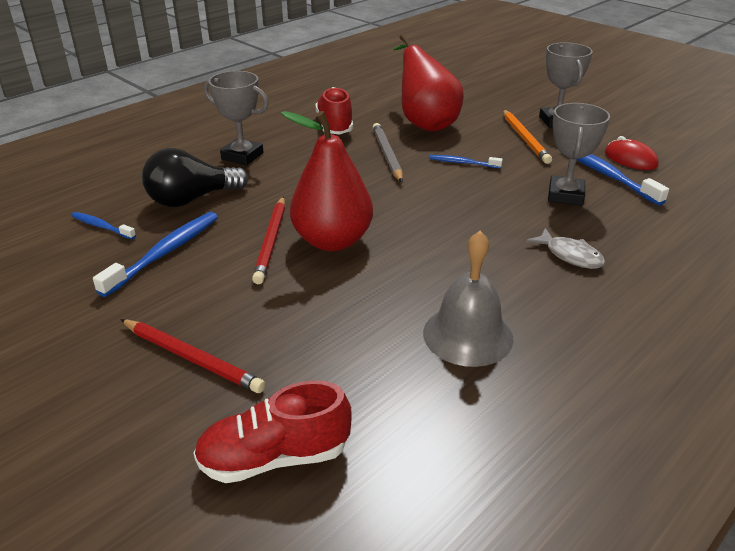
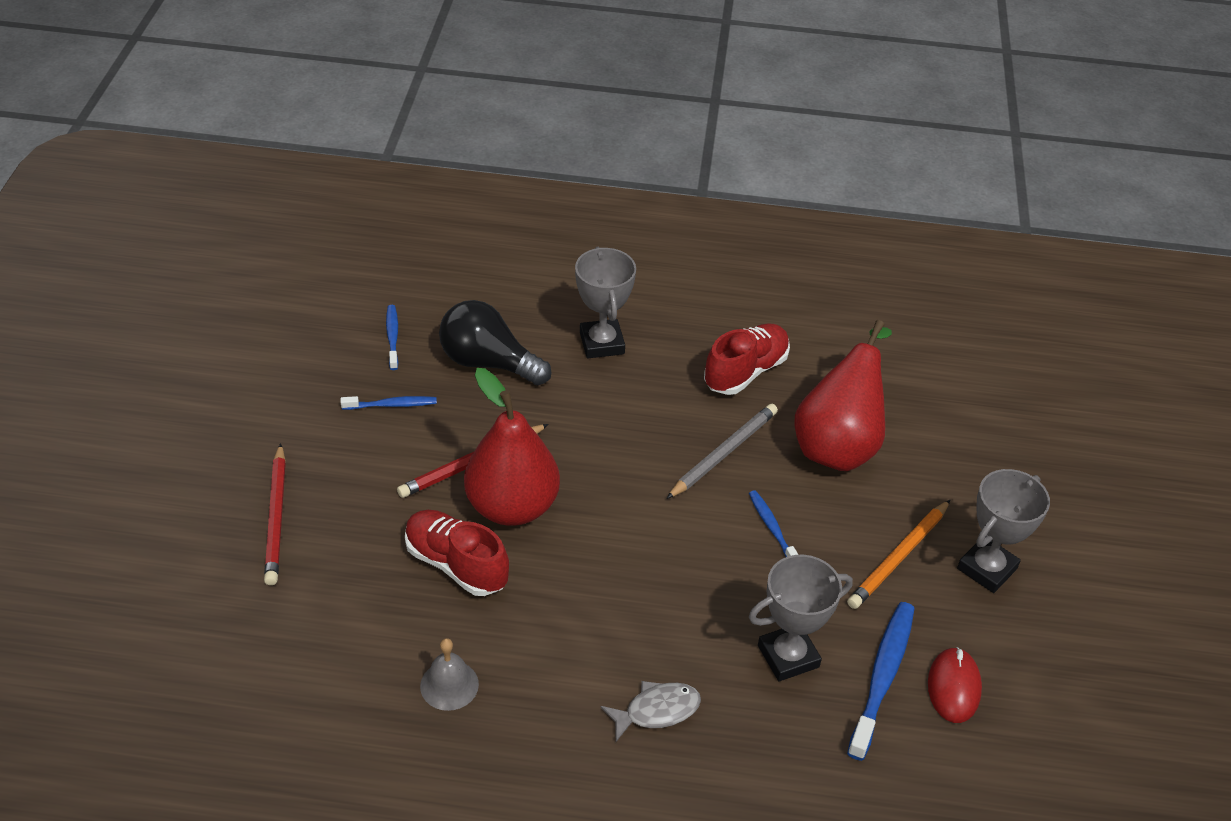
camera: 50 degrees right, 10 degrees up
blue toothbrush [93,212,218,297] -> blue toothbrush [340,396,437,410], size x0.57
red shoe [193,380,351,483] -> red shoe moved to [405,510,509,596]
grey bell [423,231,514,367] -> grey bell [420,638,479,711], size x0.60
grey fish [526,228,605,269] -> grey fish turned 120 degrees counterclockwise [601,681,701,742]

